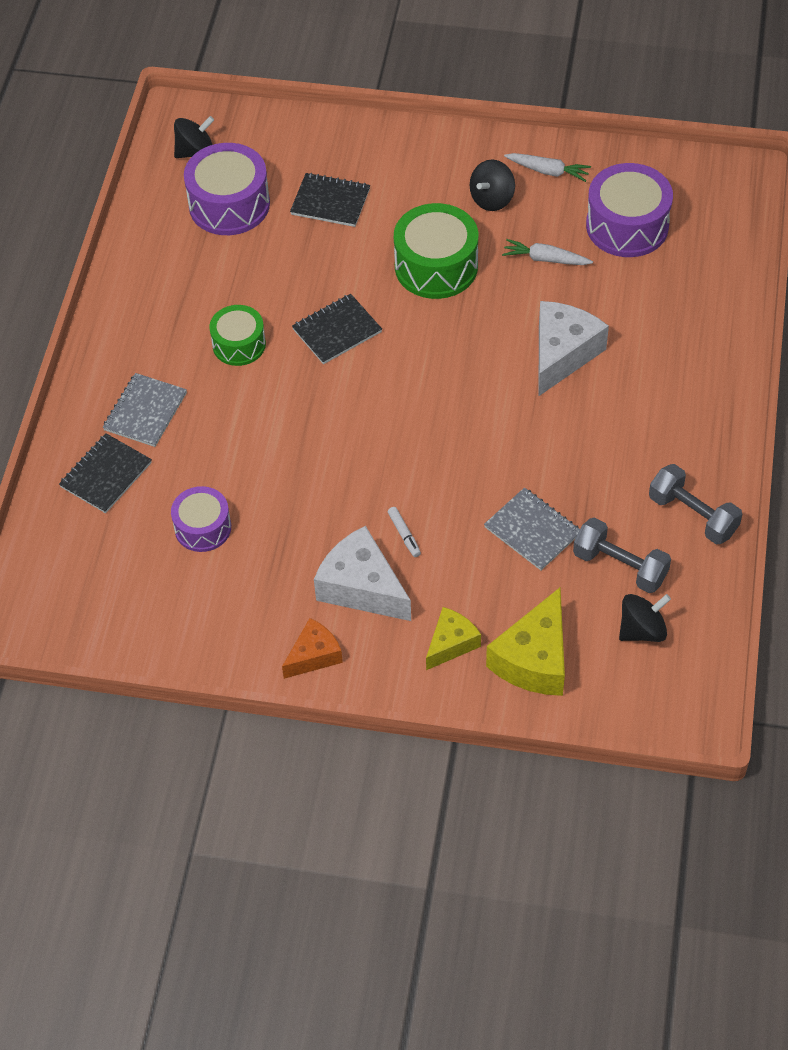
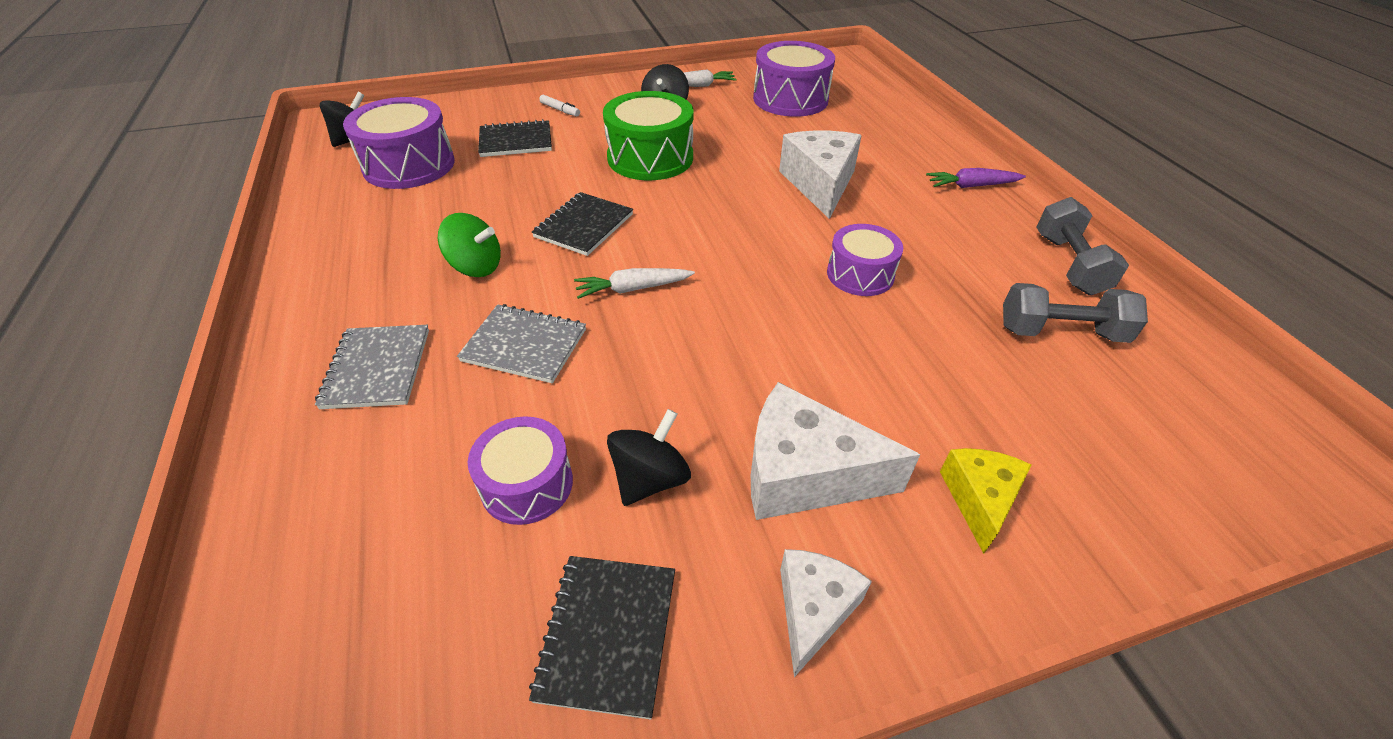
camera: 30 degrees left, 10 degrees down
black notebook [59,433,152,513] -> black notebook moved to [529,556,675,719]
green drum [209,305,266,366] -> green spinning top [438,213,501,277]
orange cheese [282,618,343,679] -> white cheese [780,549,872,677]
white marker [388,507,421,557] -> white marker moved to [539,94,580,117]
grey notebook [484,488,580,570] -> grey notebook moved to [457,304,586,383]
yellow cheese [486,588,565,696] -> none
white carrot [502,239,593,265] -> white carrot moved to [574,268,695,299]
black spinning top [619,594,671,642] -> black spinning top moved to [607,409,691,506]
grey dumbbell [649,464,742,544] -> grey dumbbell turned 75 degrees clockwise [1036,197,1129,295]
none -> purple drum [827,224,903,296]
none -> purple carrot [926,168,1026,188]

